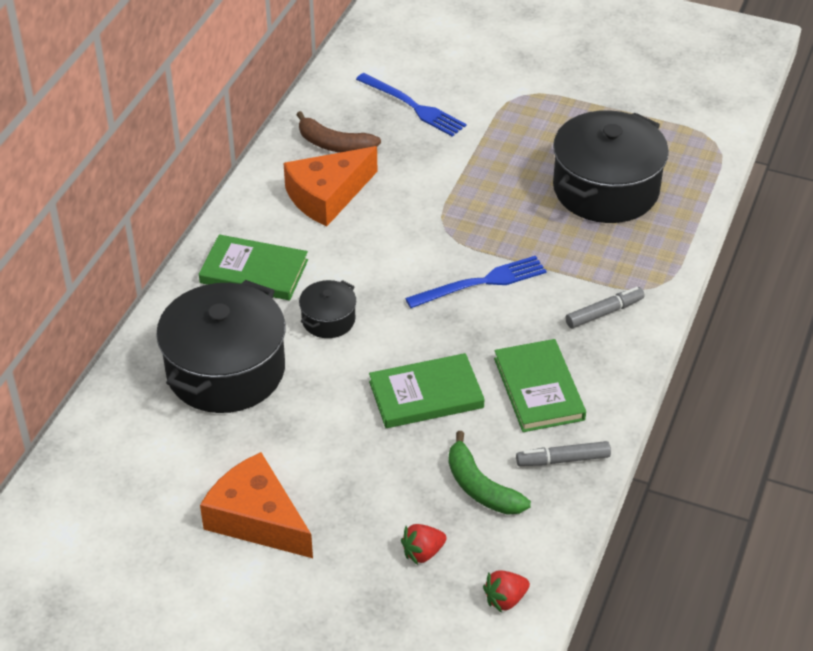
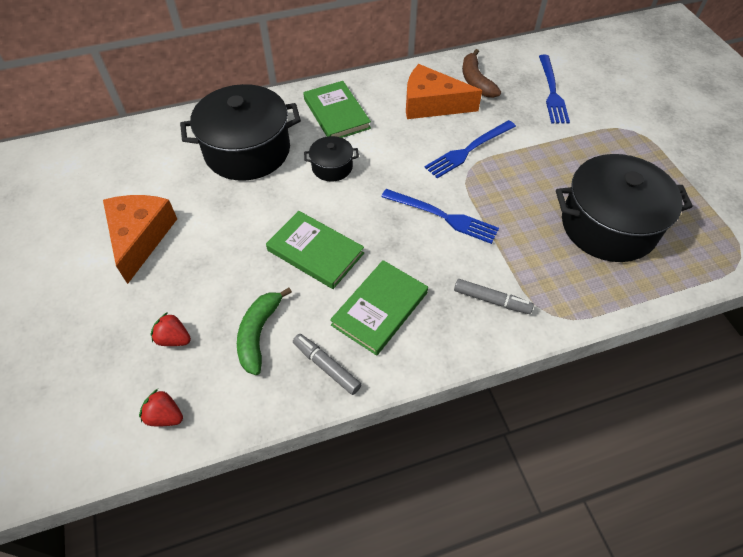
camera: 50 degrees right, 10 degrees up
none -> blue fork [425,120,516,179]

